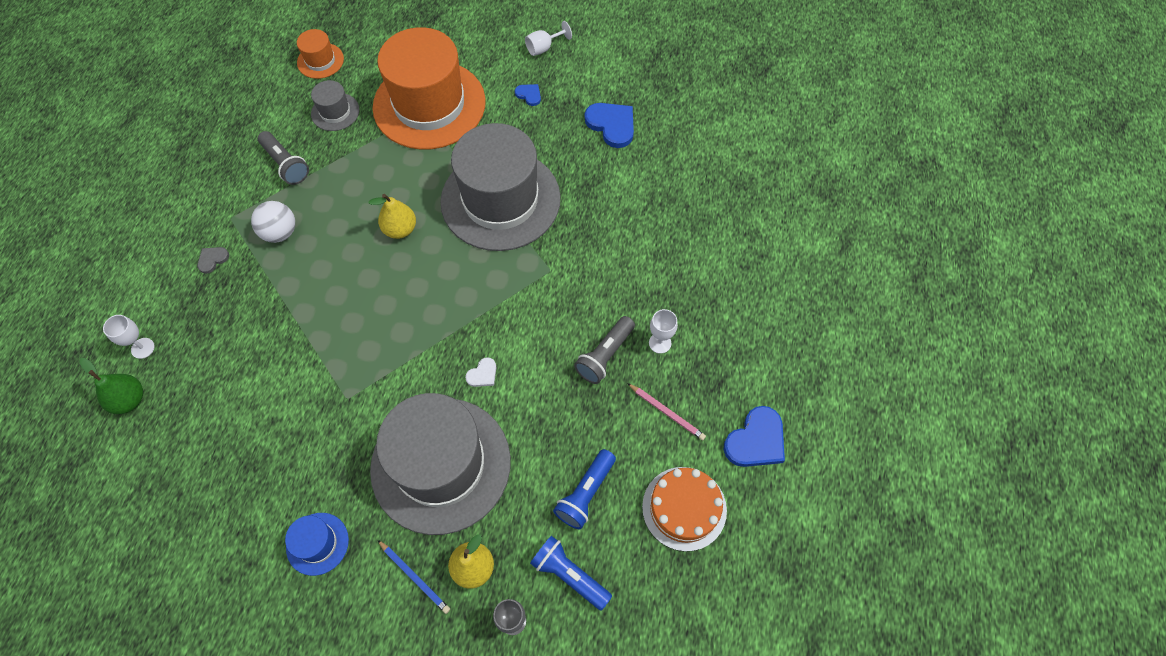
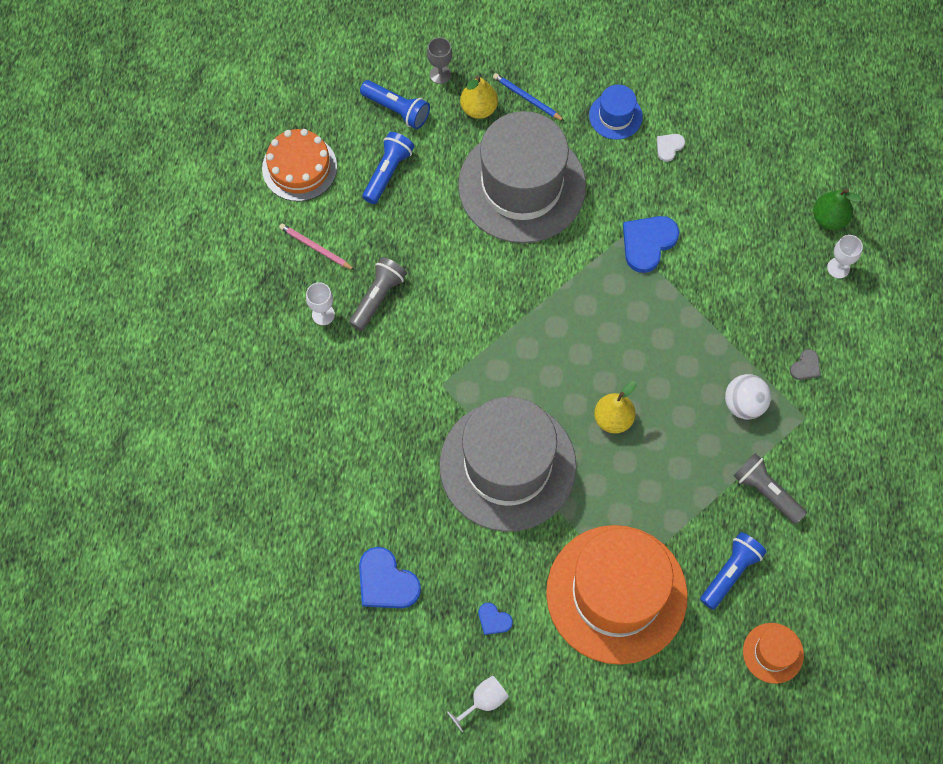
camera: 175 degrees right, 5 degrees up
grey hat [311,80,360,131] -> blue flashlight [700,532,767,610]
white heart [465,357,496,387] -> white heart moved to [657,134,685,162]
blue heart [724,406,785,467] -> blue heart moved to [623,216,679,273]

